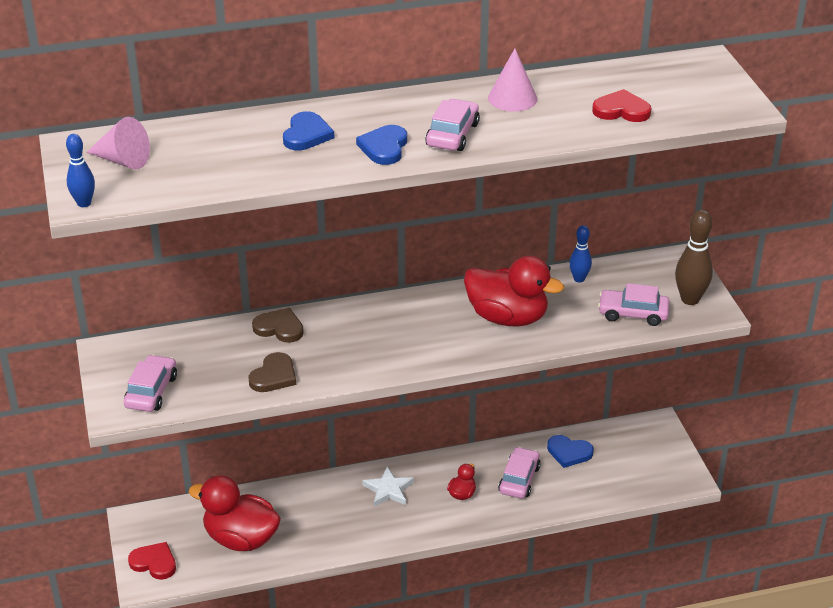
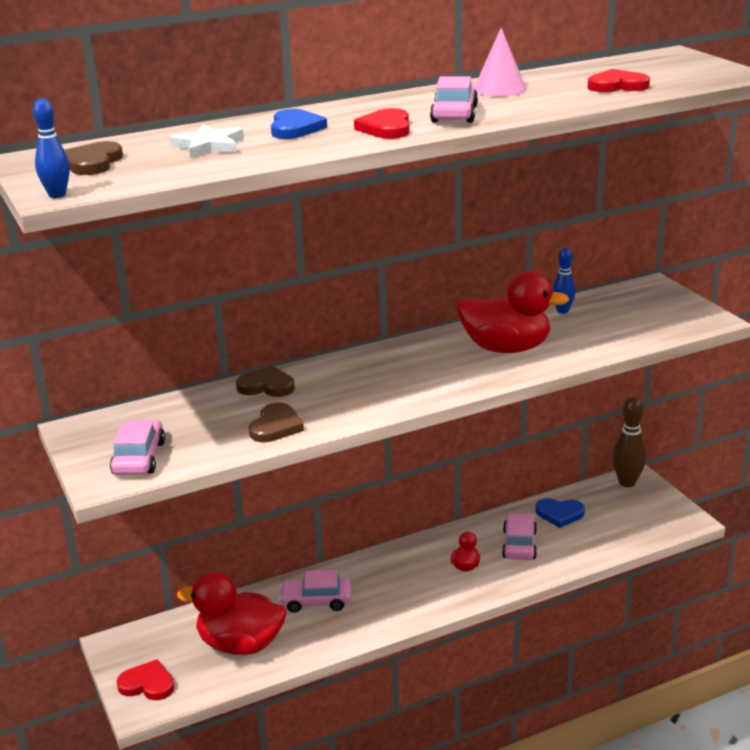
camera: 10 degrees left, 10 degrees down
pink cone [87,117,150,170] -> brown heart [65,141,123,175]
blue heart [356,125,407,165] -> red heart [354,108,409,139]
white star [362,466,414,507] -> white star moved to [169,124,244,158]
pink car [598,283,670,326] -> pink car moved to [279,570,351,613]
brown bowling pin [675,210,713,305] -> brown bowling pin moved to [612,397,646,487]

